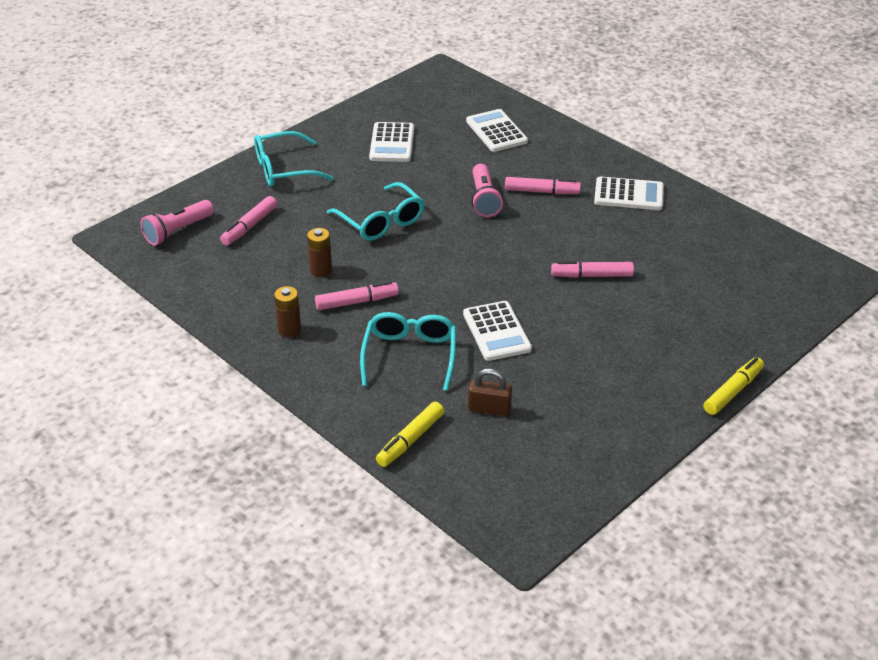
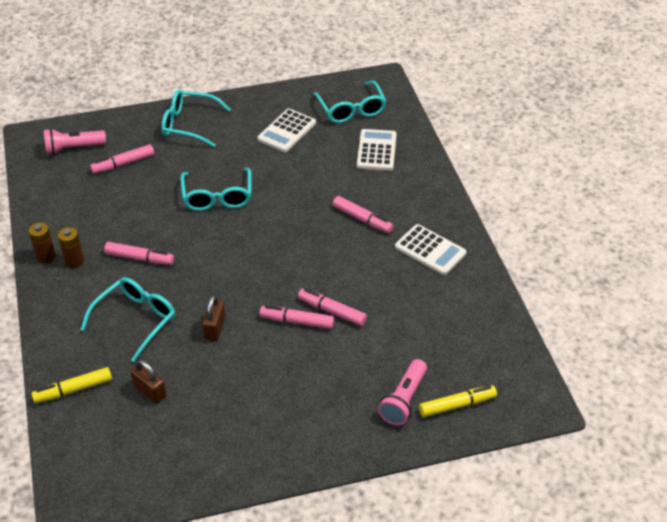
camera: 30 degrees right, 5 degrees up
brown battery [307,228,332,277] -> brown battery moved to [29,222,56,264]
white calculator [463,301,532,361] -> brown padlock [202,295,225,341]
pink flashlight [471,164,503,217] -> pink flashlight moved to [378,359,427,425]
yellow marker [704,357,764,415] -> yellow marker moved to [419,385,497,417]
none -> pink marker [260,305,334,329]
none -> turquoise glasses [313,81,386,123]

